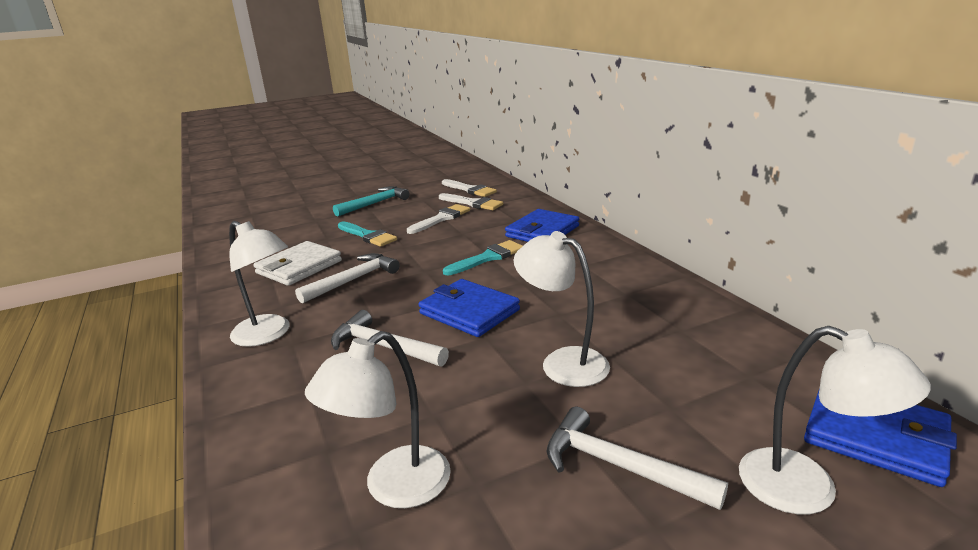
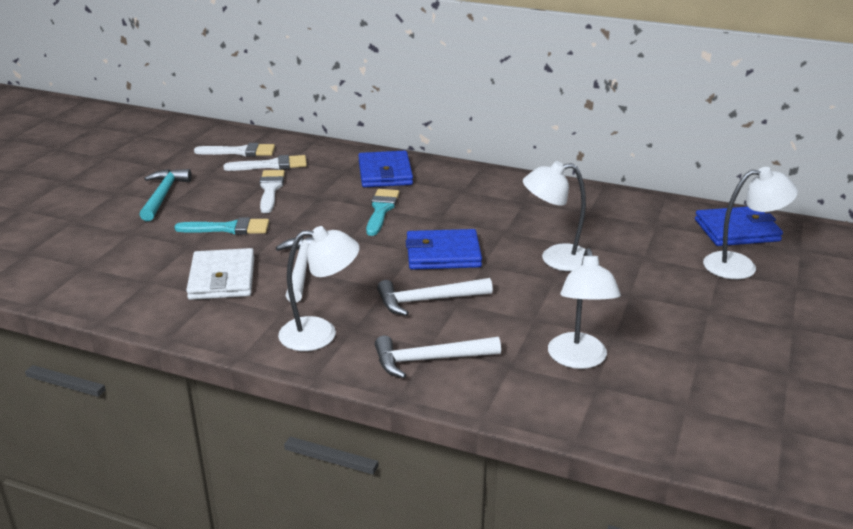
camera: 45 degrees left, 5 degrees up
white hammer [547,407,728,510] -> white hammer moved to [375,336,501,378]

